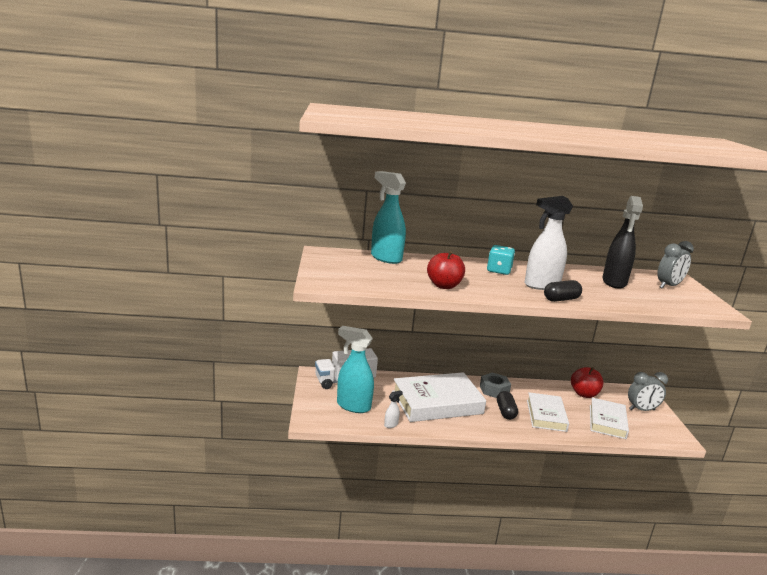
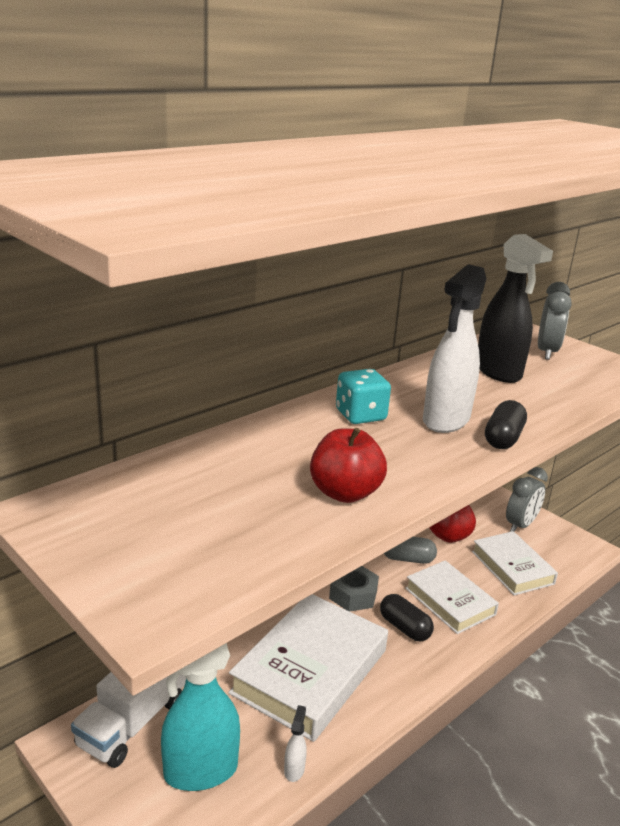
camera: 40 degrees left, 5 degrees up
turquoise spray bottle [371,171,406,264] -> none
none -> grey capsule [384,537,437,564]

